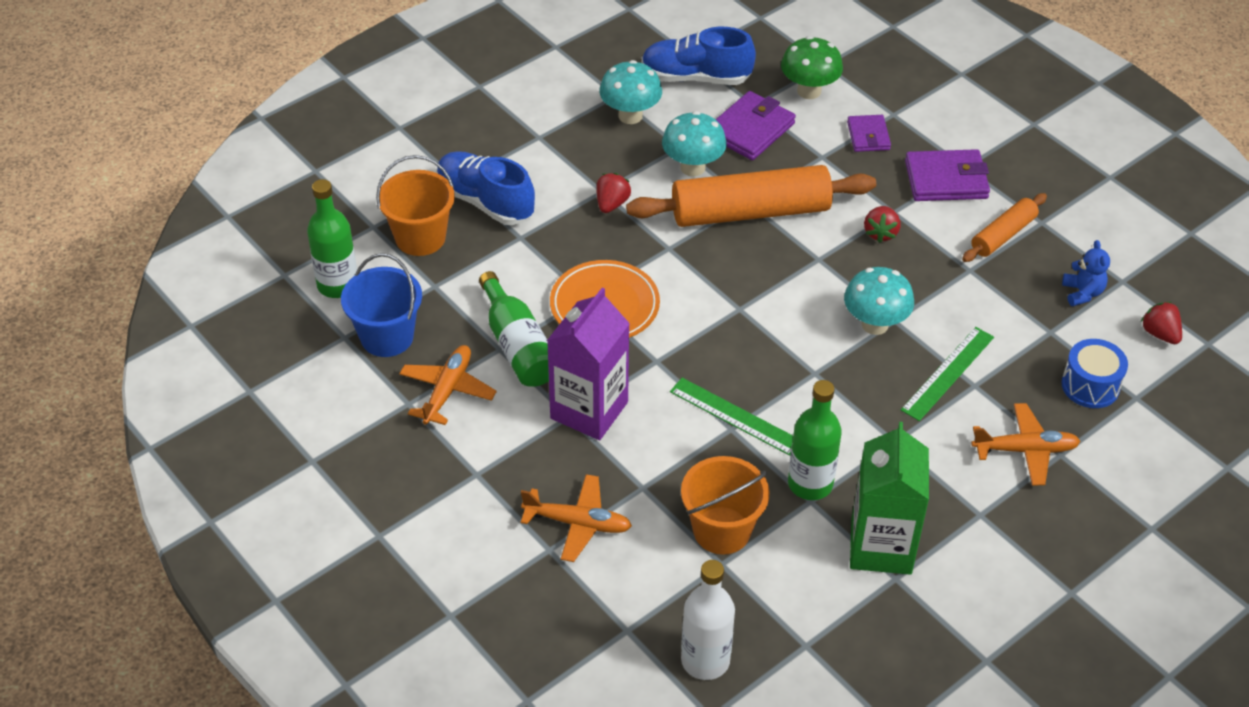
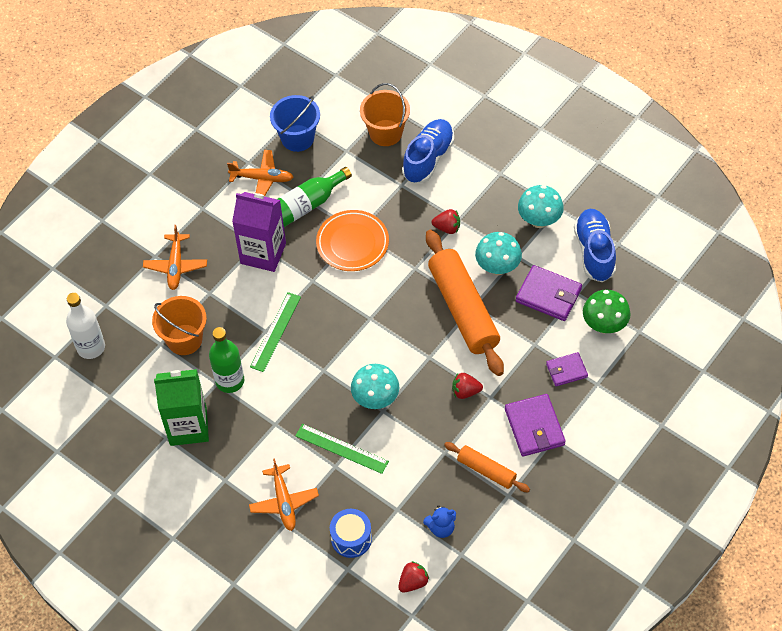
camera: 80 degrees right, 10 degrees up
green bottle [307,179,357,298] -> none

